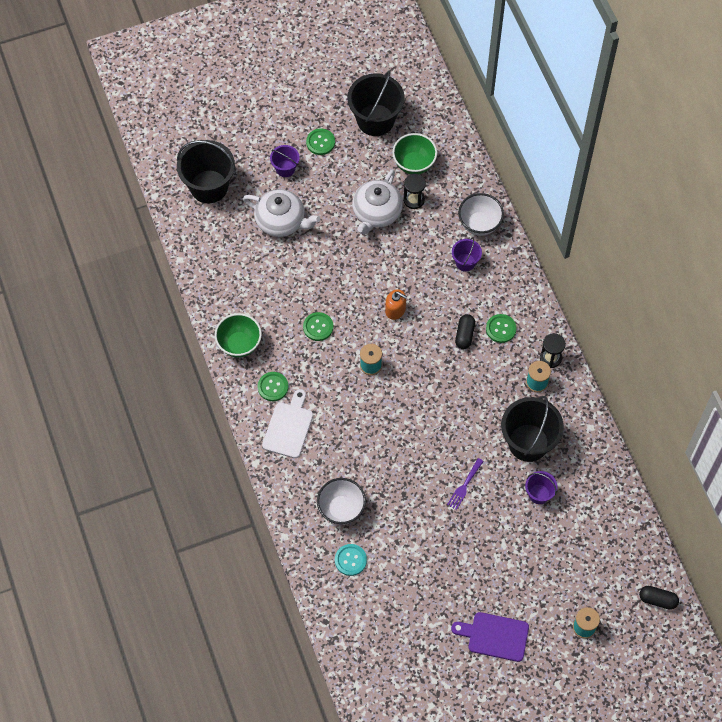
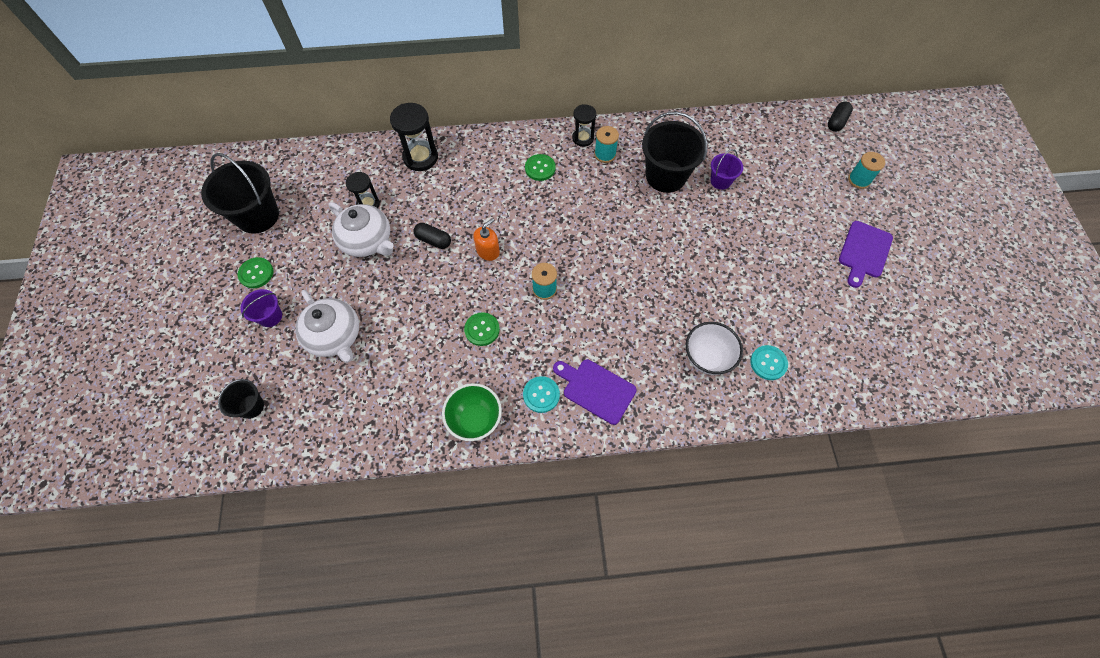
camera: 75 degrees left, 0 degrees up
black bucket [177,140,235,203] -> black bucket [218,379,264,419], size x0.51
white teapot [243,189,320,237] -> white teapot turned 105 degrees clockwise [295,290,359,362]
green button [258,372,289,401] -> turquoise button [523,376,560,413]
white cutting board [262,389,313,458] -> purple cutting board [553,359,637,425]
green bowl [392,133,437,174] -> none
purple fork [447,458,484,510] -> none
purple bucket [452,238,482,271] -> none
black capsule [455,314,475,349] -> black capsule moved to [413,223,451,249]
white bowl [458,193,504,236] -> black hourglass [390,103,438,171]

